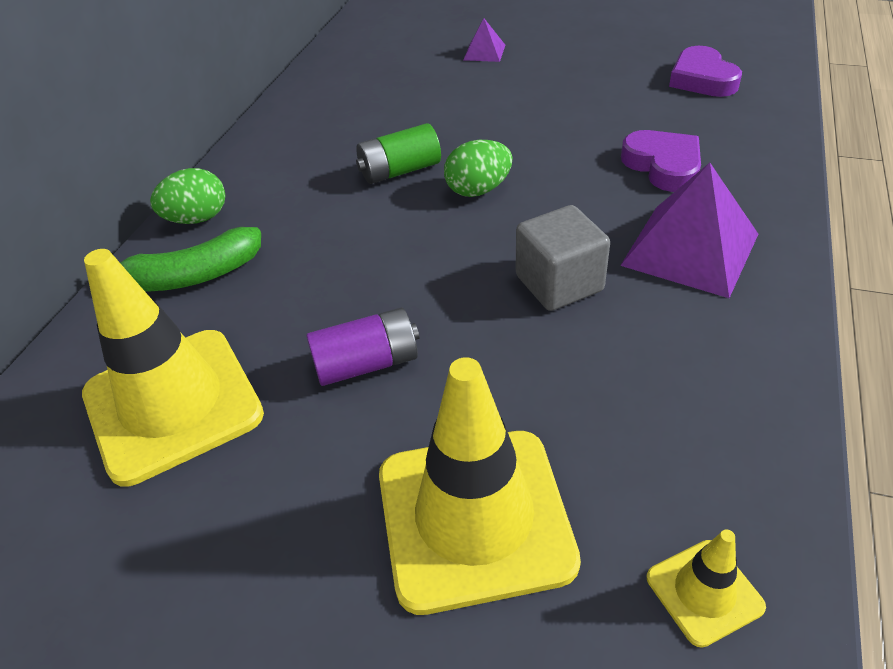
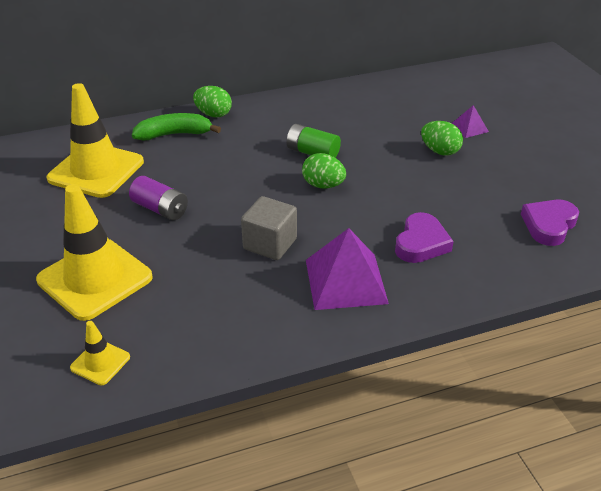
camera: 50 degrees right, 5 degrees down
green banana [120,227,261,291] -> green banana turned 135 degrees clockwise [132,113,221,141]
none -> green egg [421,121,463,156]

